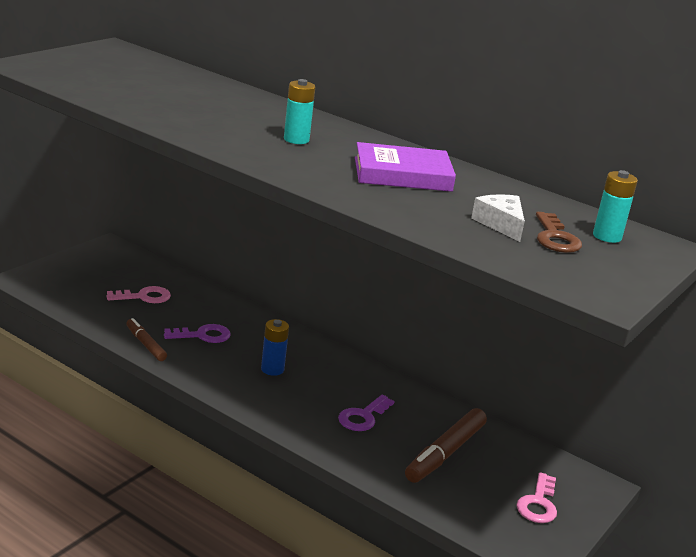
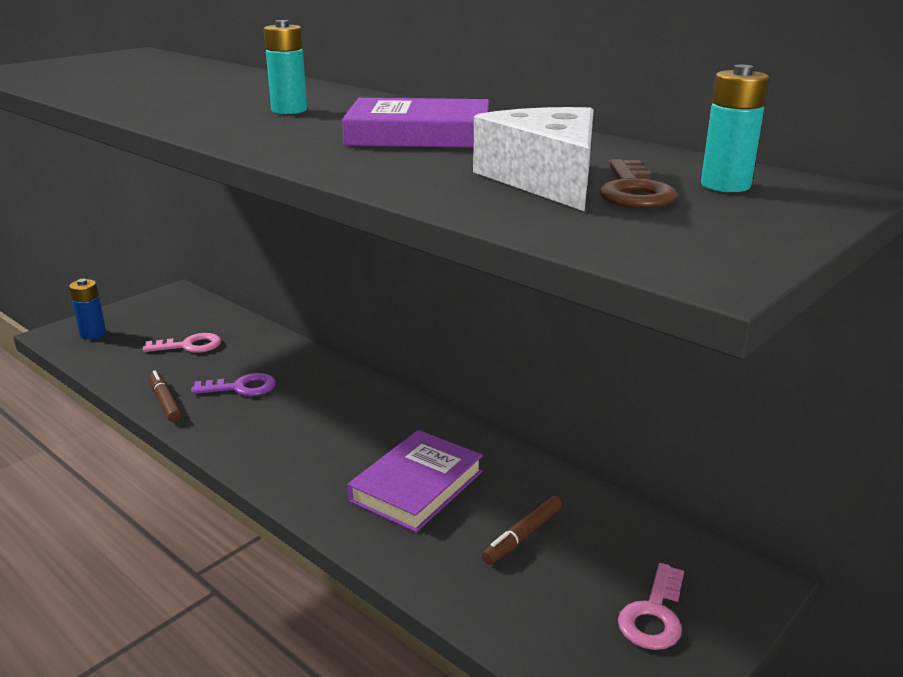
camera: 10 degrees right, 0 degrees up
blue battery [261,319,289,376] -> blue battery moved to [69,279,106,340]
purple key [338,394,394,431] -> purple book [348,430,483,532]
brown marker [405,408,487,483] -> brown marker [482,495,562,565], size x0.59
white cheese [471,194,525,242] -> white cheese [473,107,594,211], size x1.58

